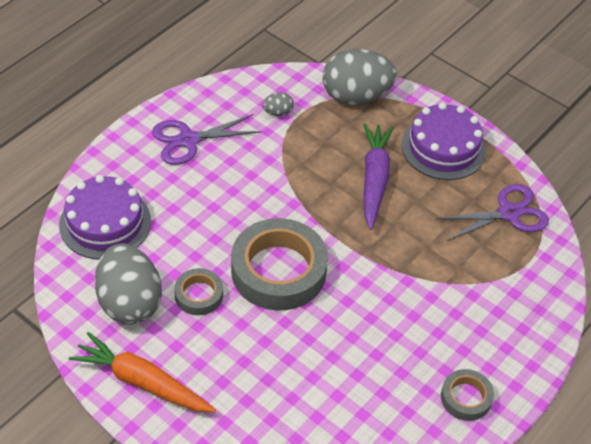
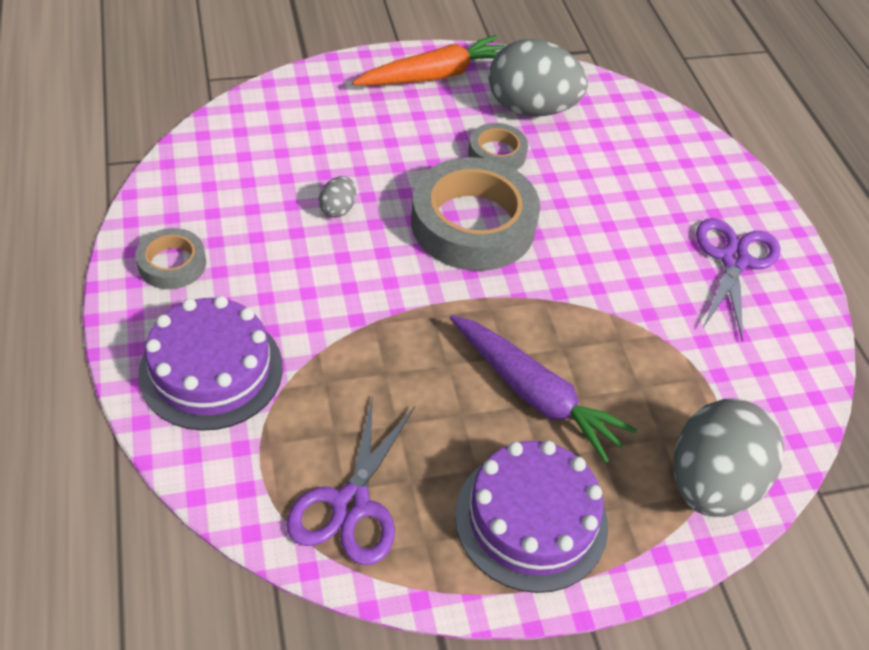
camera: 125 degrees right, 0 degrees up
purple cake [59,175,151,260] -> purple cake moved to [138,296,283,431]
grey egg [263,92,294,116] -> grey egg moved to [319,176,356,217]

